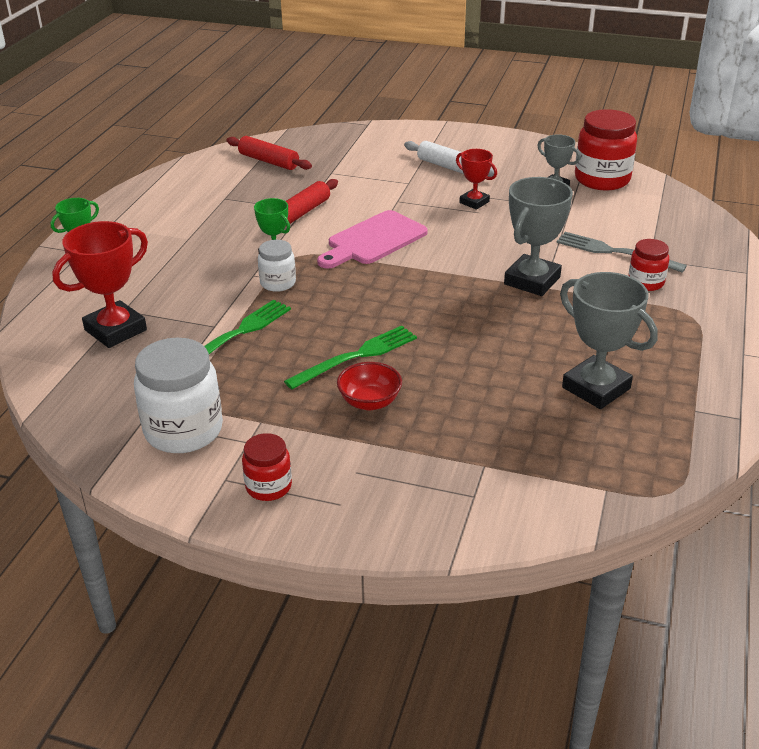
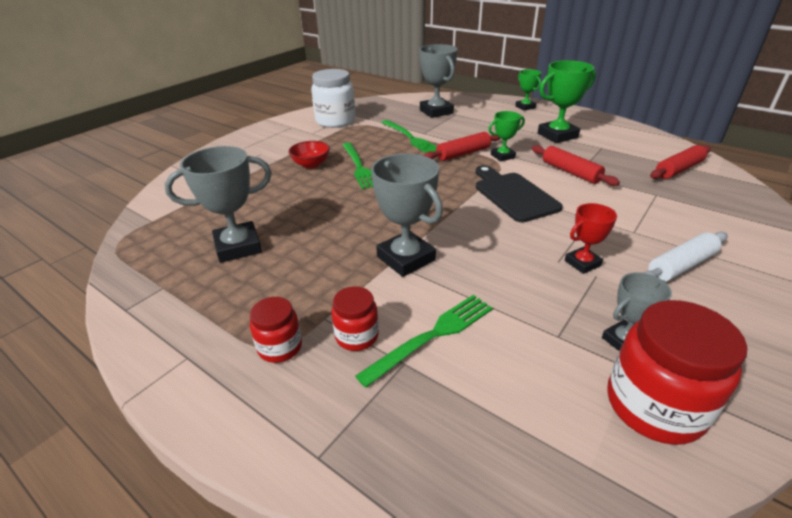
camera: 110 degrees right, 0 degrees up
red trophy [52,221,148,348] -> grey trophy [419,44,458,118]
red jar [242,433,292,501] -> red jar moved to [250,297,302,363]
white jar [258,240,296,292] -> red rolling pin [424,132,500,161]
pink cutting board [317,210,428,269] -> black cutting board [476,165,563,222]
grey fork [556,232,687,273] -> green fork [355,295,493,388]
none -> green trophy [538,60,596,143]

